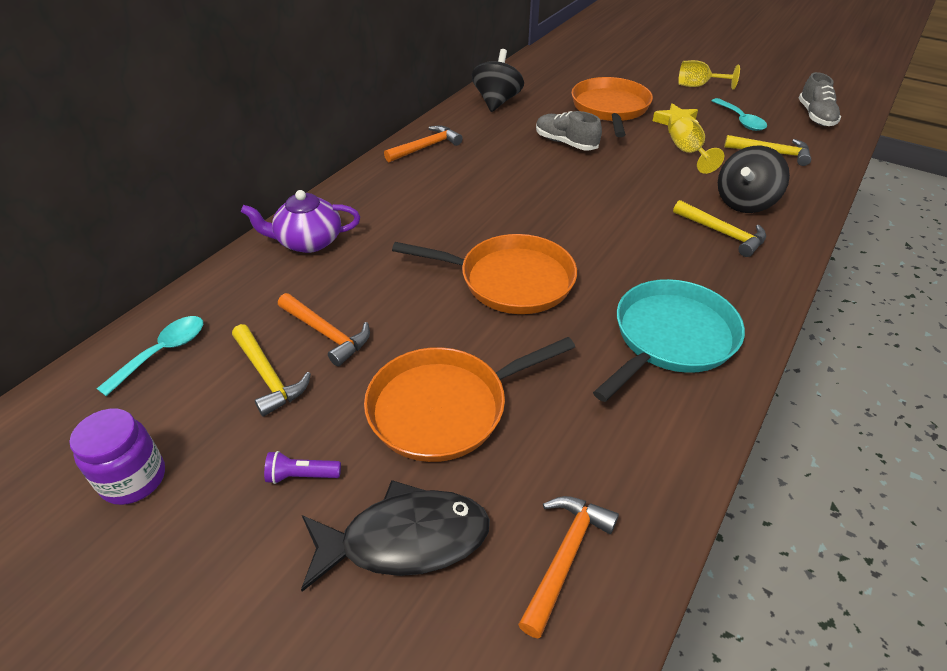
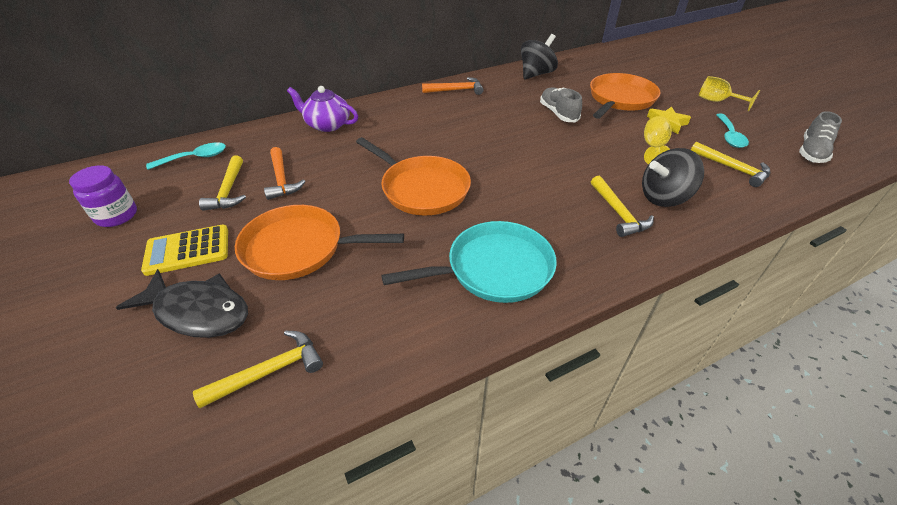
camera: 30 degrees right, 0 degrees up
purple flashlight [264,451,341,484] -> yellow calculator [141,225,228,276]
orange hammer [518,496,619,639] -> yellow hammer [193,330,323,408]

